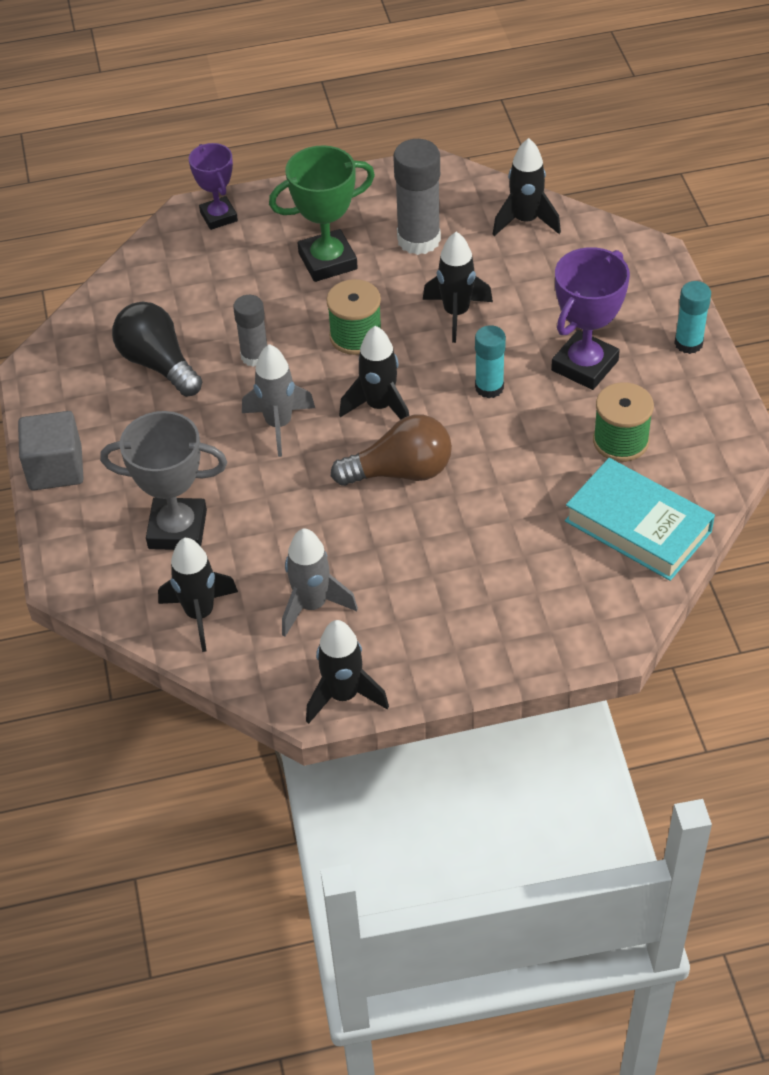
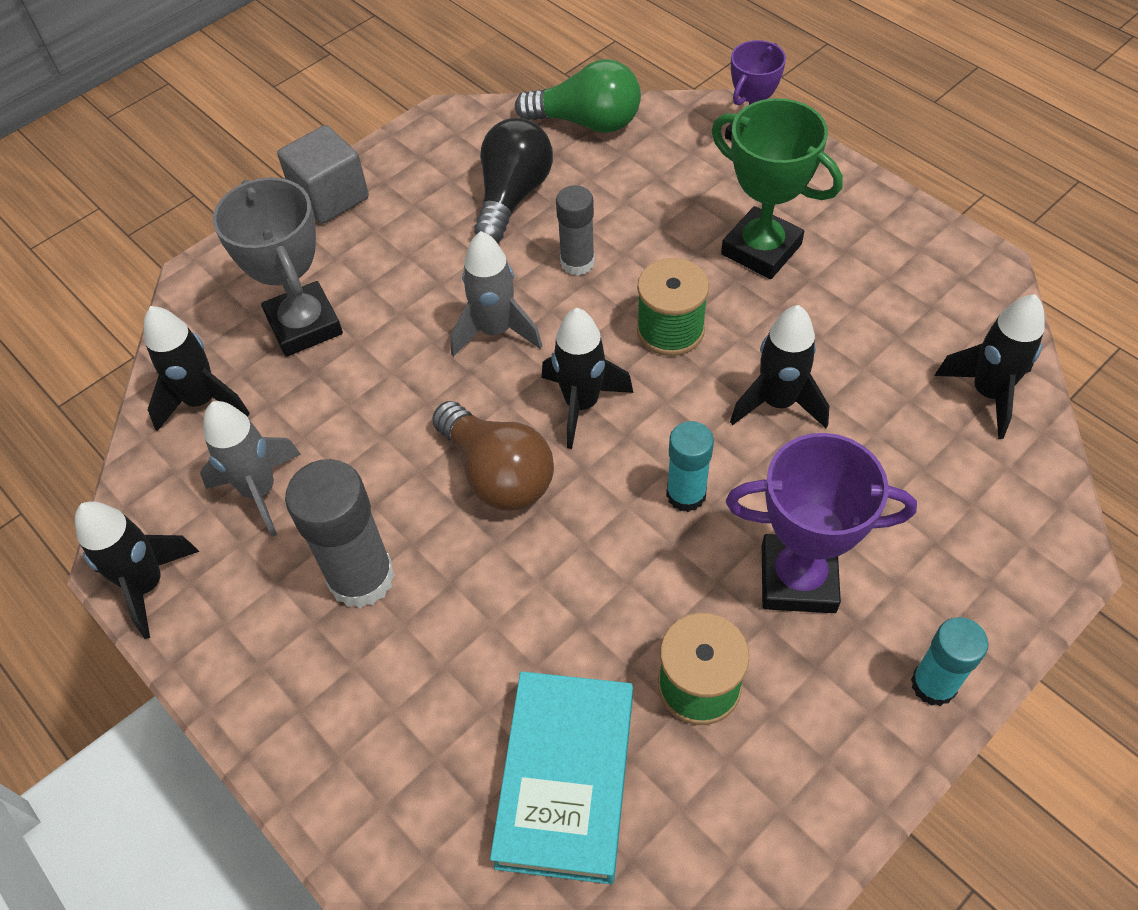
camera: 60 degrees right, 5 degrees up
grey glue stick [393,139,441,255] -> grey glue stick moved to [285,459,395,608]
none -> green light bulb [515,59,641,133]

